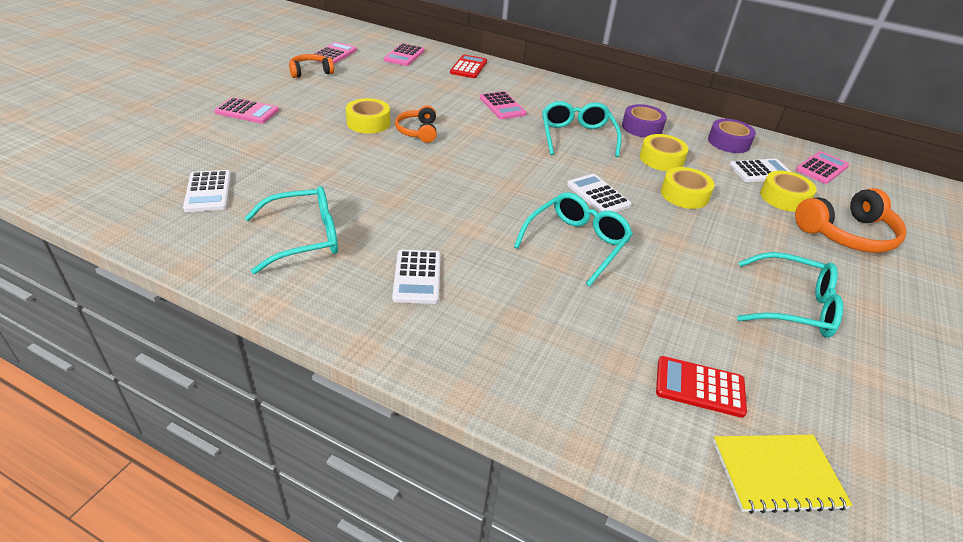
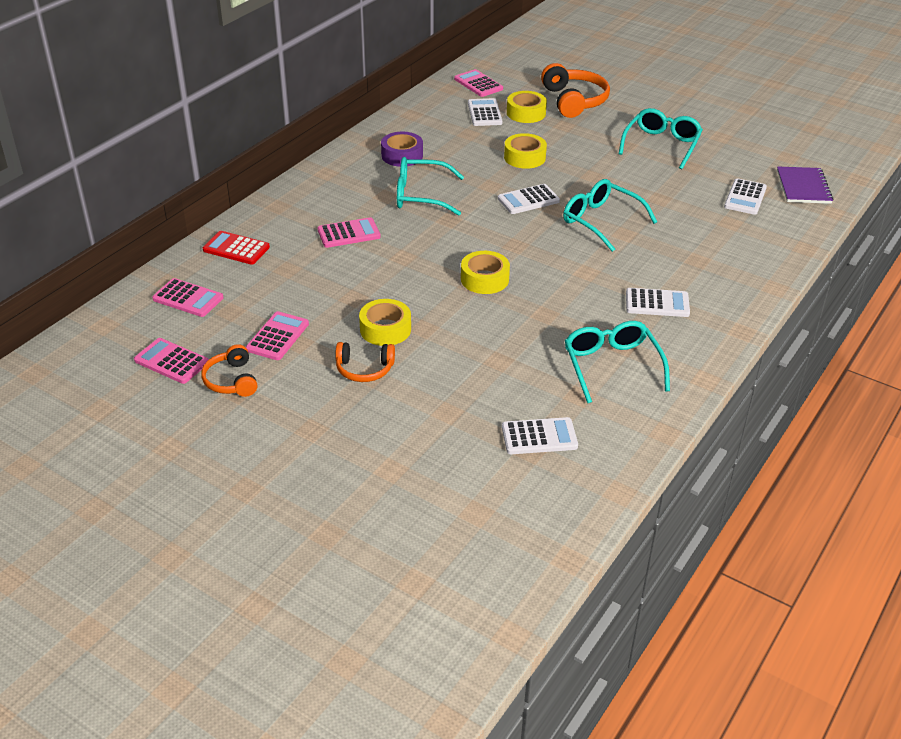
camera: 80 degrees left, 0 degrees up
pink calculator [215,97,279,124] -> pink calculator moved to [246,311,309,360]
orange headphones [395,105,437,143] -> orange headphones moved to [335,342,395,382]
yellow tape [640,134,689,171] -> yellow tape moved to [461,251,510,294]
red calculator [656,356,747,418] -> white calculator [724,178,767,215]
purple tape [708,119,756,153] -> none
yellow notebook [713,435,852,514] -> purple notebook [777,166,833,204]

